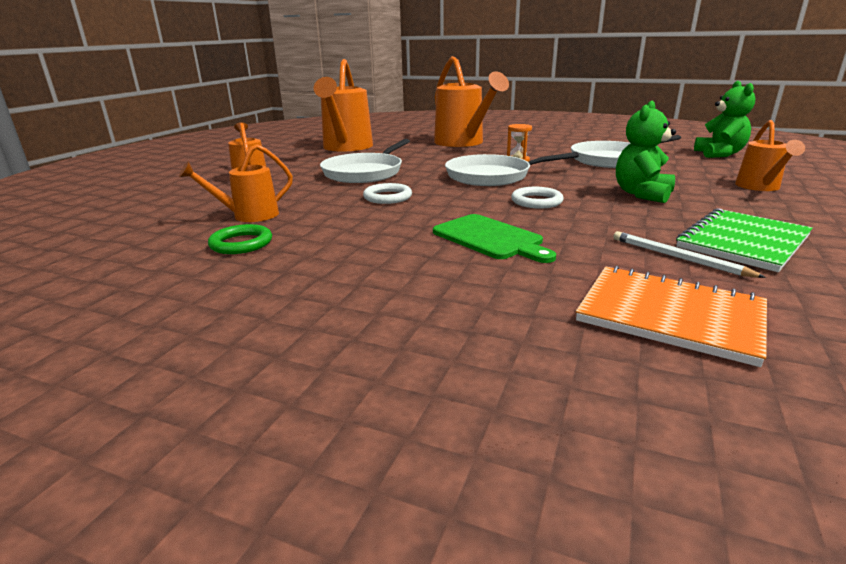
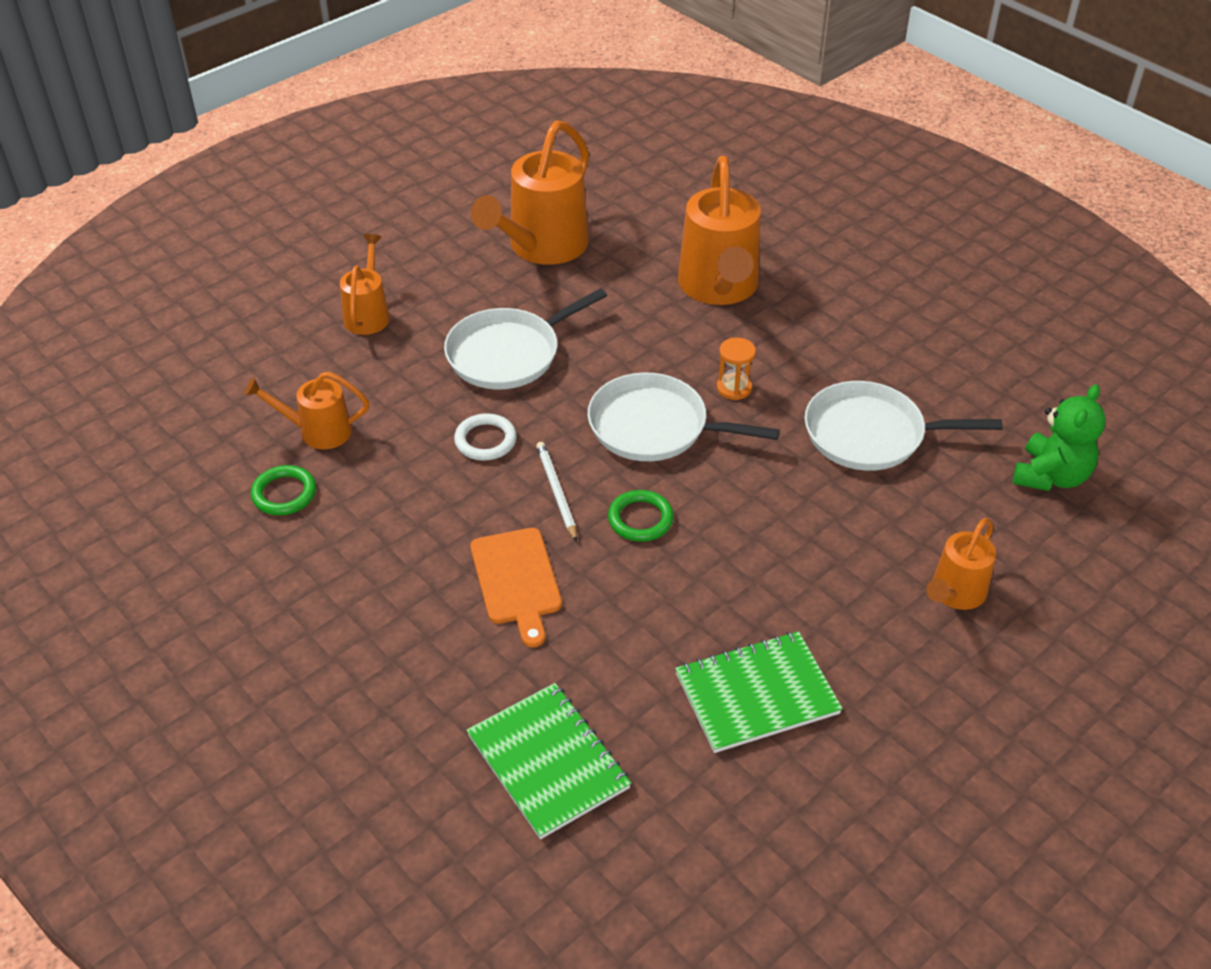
camera: 25 degrees right, 20 degrees up
green cutting board [433,214,556,263] -> orange cutting board [470,528,562,647]
white ring [511,187,564,209] -> green ring [608,490,674,542]
orange notebook [576,266,767,367] -> green notebook [467,683,631,839]
white pencil [613,231,766,278] -> white pencil moved to [536,442,577,542]
green teddy bear [616,101,676,203] -> none

